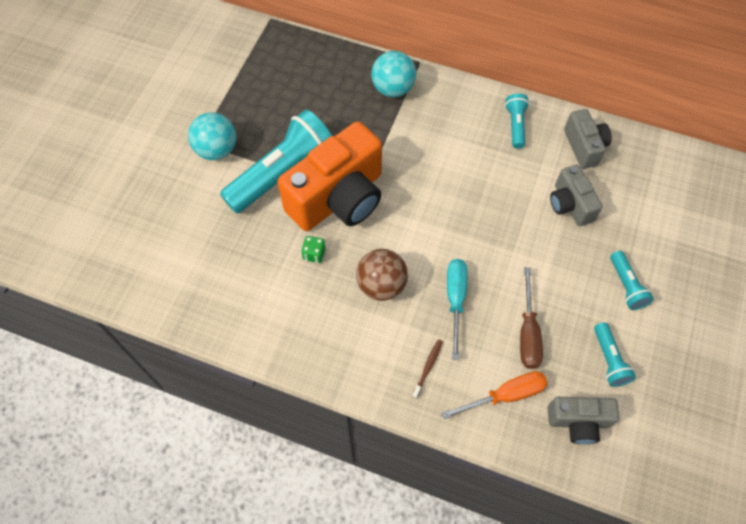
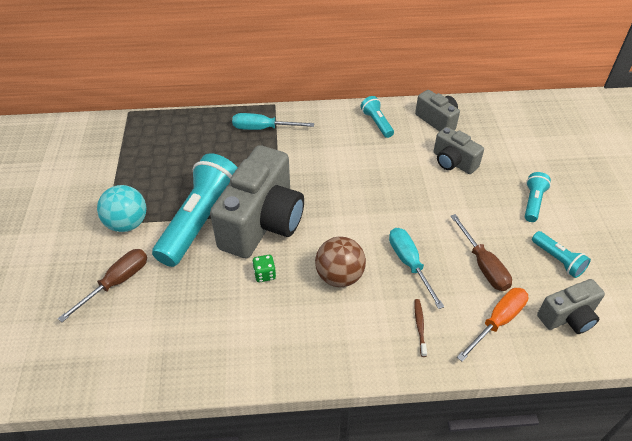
camera: 25 degrees left, 15 degrees down
orange camera [278,121,382,231] -> grey camera [210,145,304,258]
turquoise ball [371,51,416,97] -> turquoise screwdriver [232,113,314,130]
turquoise flashlight [610,251,654,310] -> turquoise flashlight turned 120 degrees counterclockwise [525,172,551,222]
none -> brown screwdriver [58,249,147,322]

